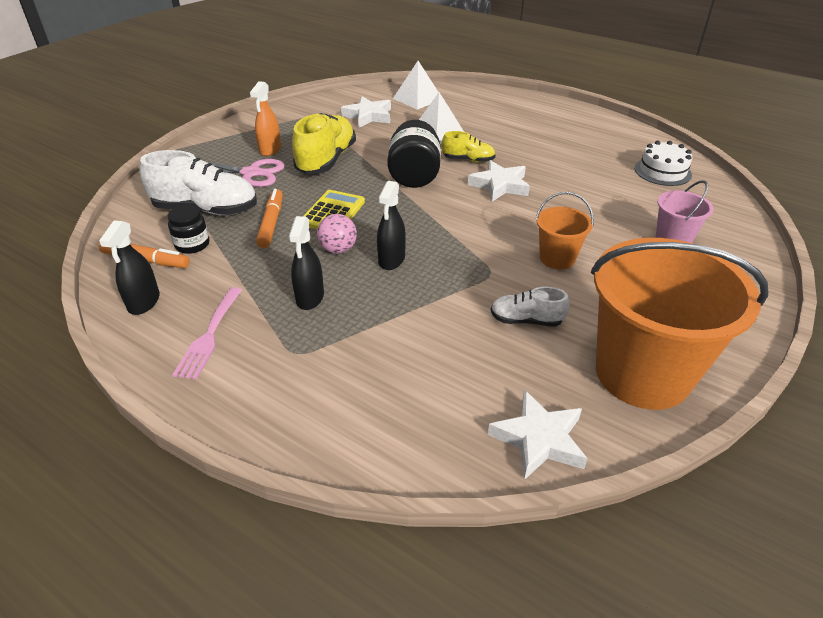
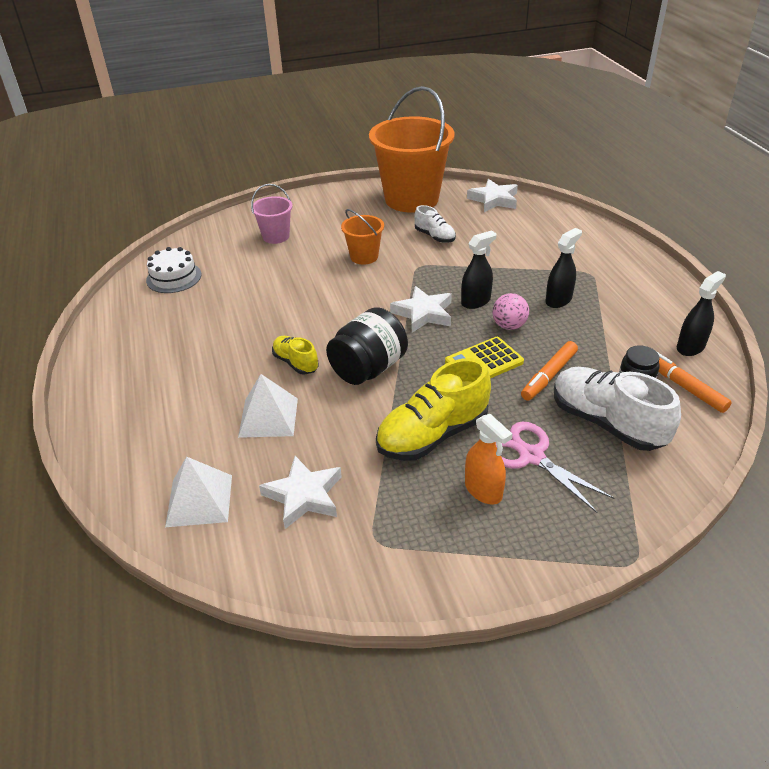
camera: 140 degrees left, 0 degrees up
pink fork [172,287,242,380] -> none
orange spray bottle [250,81,281,156] -> orange spray bottle turned 90 degrees clockwise [465,414,513,504]
white star [468,160,530,202] -> white star moved to [390,286,452,333]

